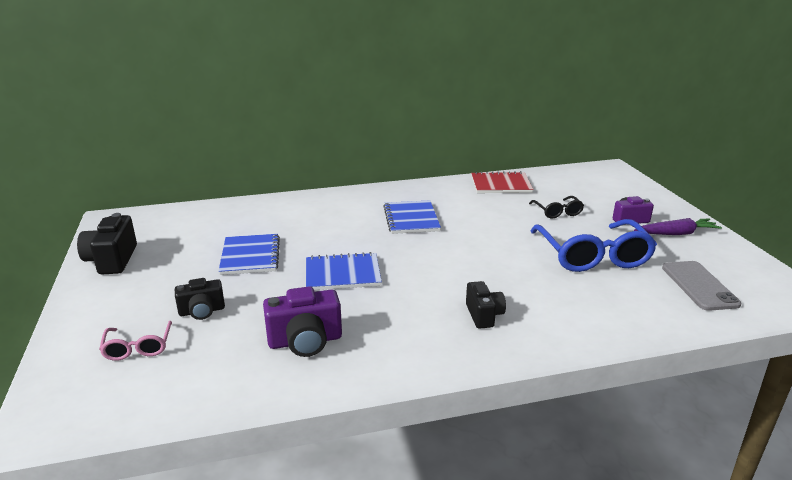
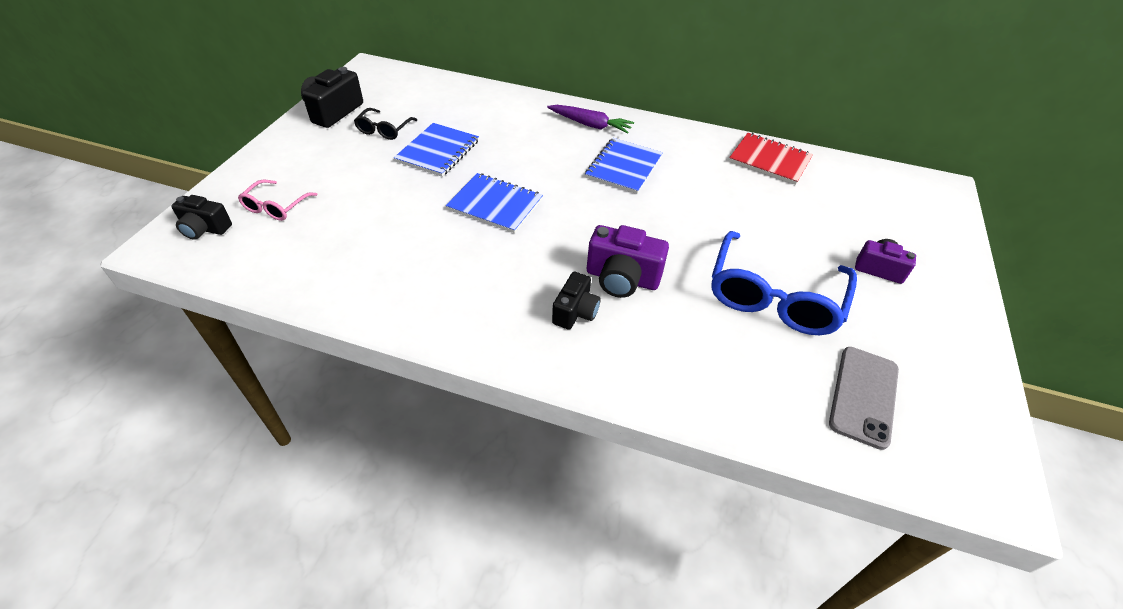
camera: 30 degrees right, 20 degrees up
black camera [175,278,225,320] -> black camera moved to [171,195,232,240]
purple camera [263,286,342,357] -> purple camera moved to [587,225,669,298]
black glasses [529,196,584,218] -> black glasses moved to [354,108,417,140]
purple carrot [634,218,722,235] -> purple carrot moved to [547,105,634,134]

